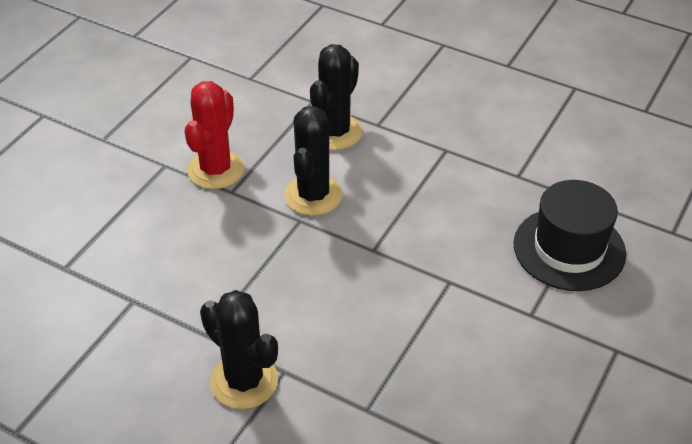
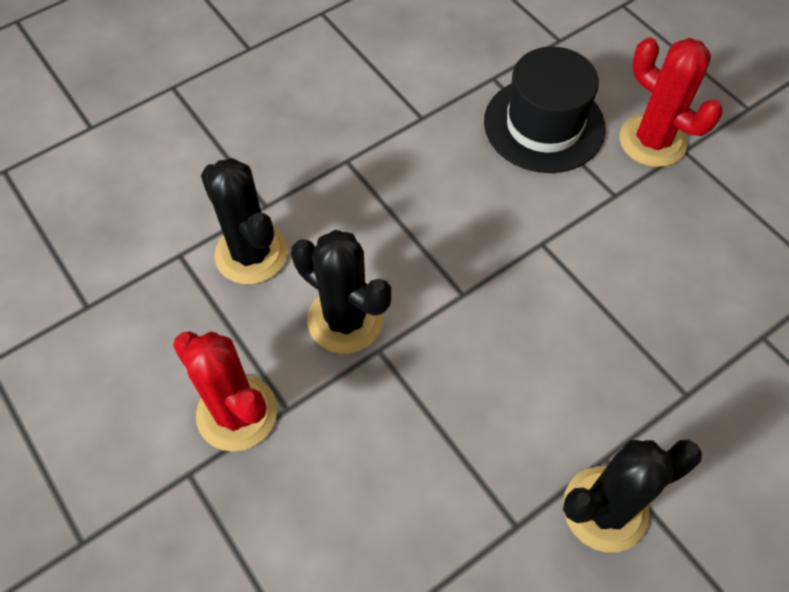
camera: 65 degrees left, 15 degrees up
none -> red cactus [619,37,722,167]

